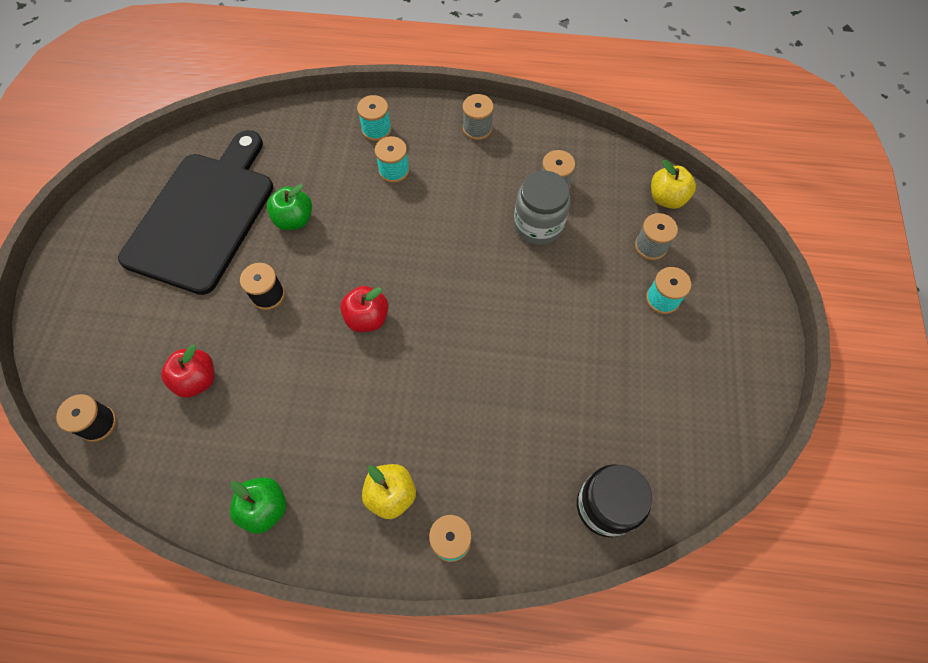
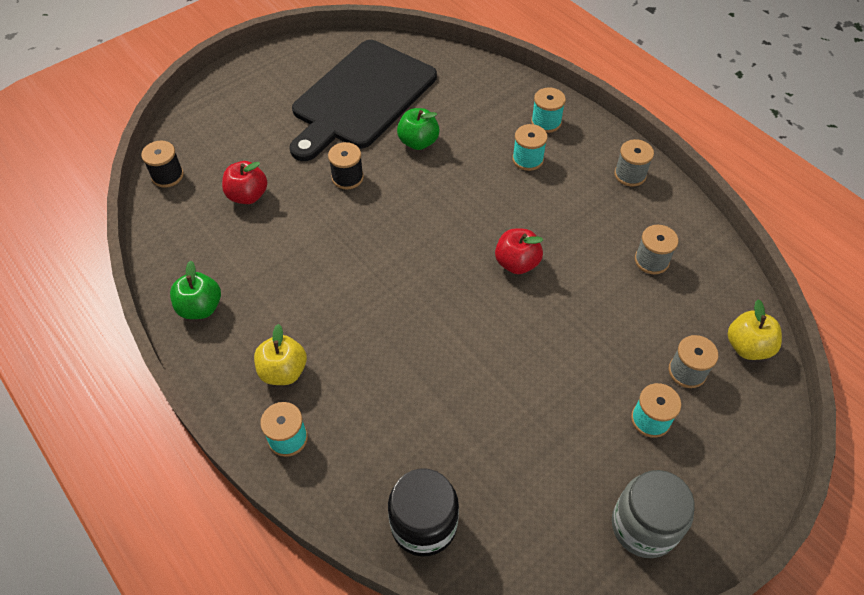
camera: 45 degrees right, 10 degrees down
black cutting board [118,130,273,295] -> black cutting board turned 150 degrees clockwise [289,40,437,161]
red apple [340,286,388,332] -> red apple moved to [495,228,543,274]
grey jar [514,171,571,245] -> grey jar moved to [612,470,695,558]

